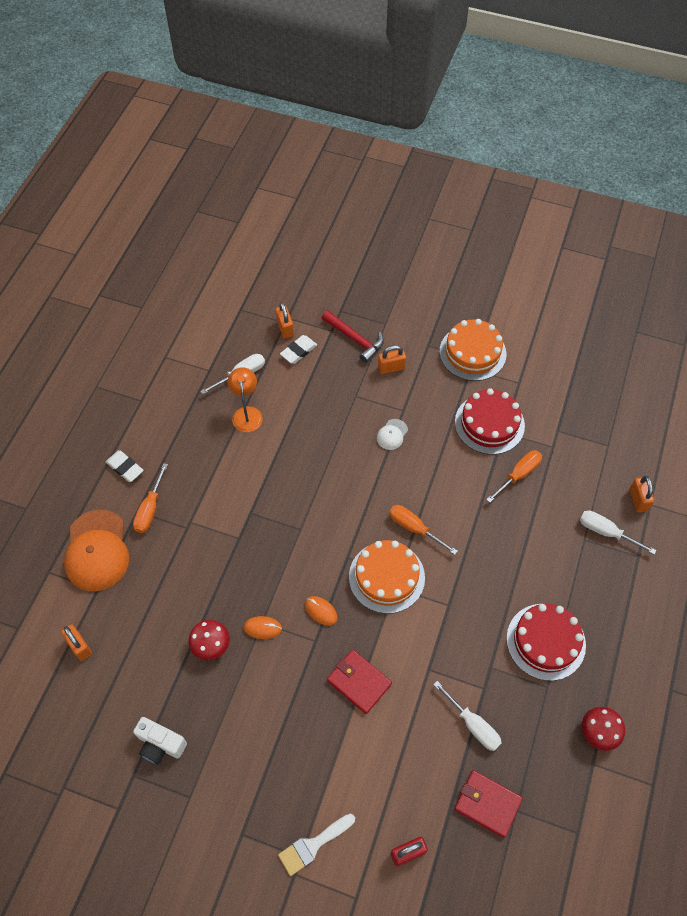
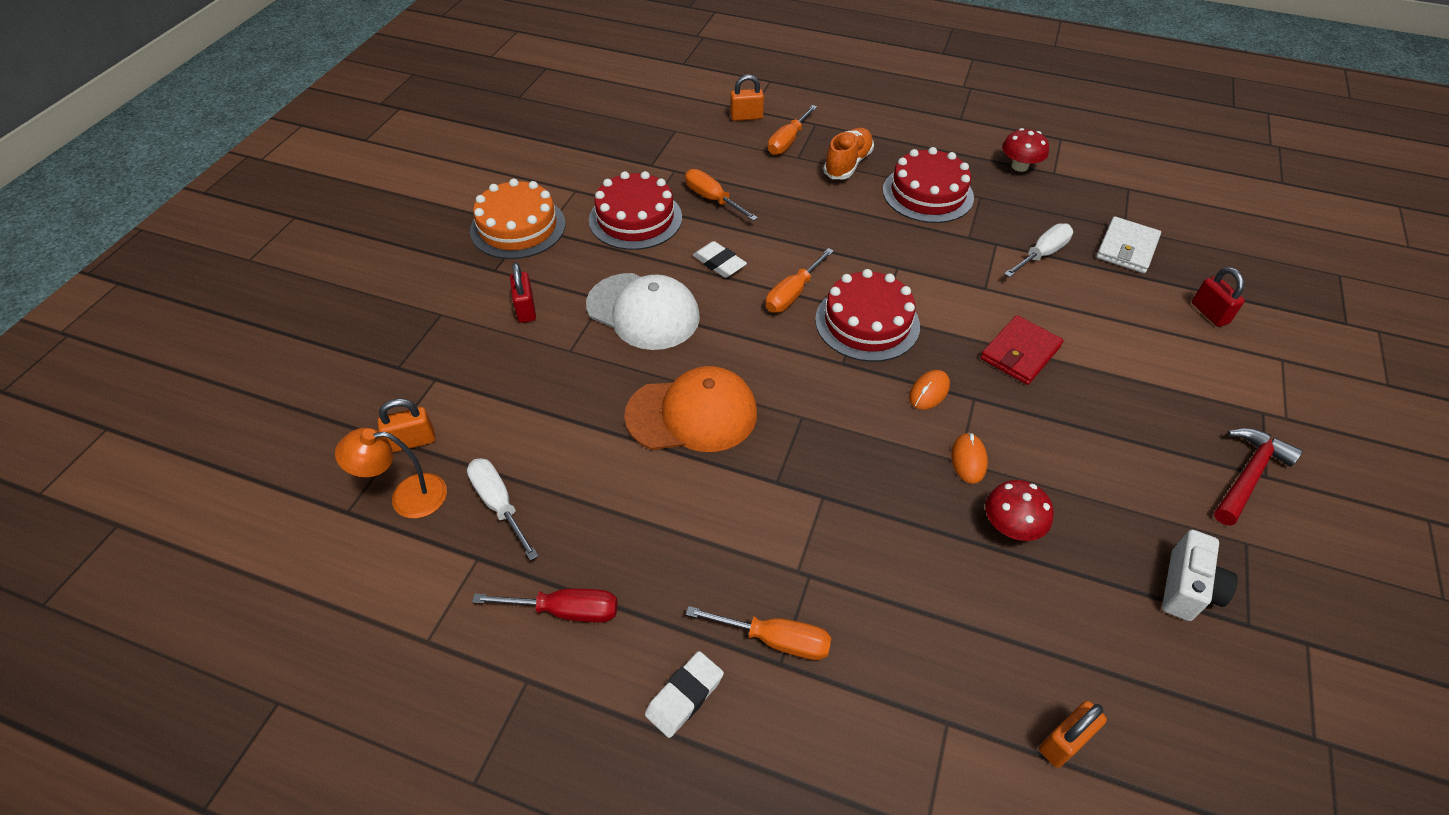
camera: 90 degrees left, 10 degrees down
orange cap [64,510,129,591] -> orange cap moved to [624,366,757,452]
orange lamp [228,367,263,432] -> orange lamp moved to [335,428,447,518]
white brush [278,814,355,876] -> none
white eraser [280,335,317,364] -> white eraser moved to [693,241,747,278]
red hammer [322,310,384,363] -> red hammer moved to [1214,428,1303,526]
orange cake [349,540,425,614] -> red cake [815,269,920,362]
white cap [377,419,408,450] -> white cap [586,273,700,350], size x2.22
orange padlock [378,345,406,374] -> red padlock [510,263,536,323]
red wallet [454,770,523,838] -> white wallet [1096,216,1161,273]
white screwdriver [580,510,656,555] -> orange screwdriver [768,105,817,155]
none -> red screwdriver [472,588,618,623]
none -> orange shoe [823,128,874,179]

